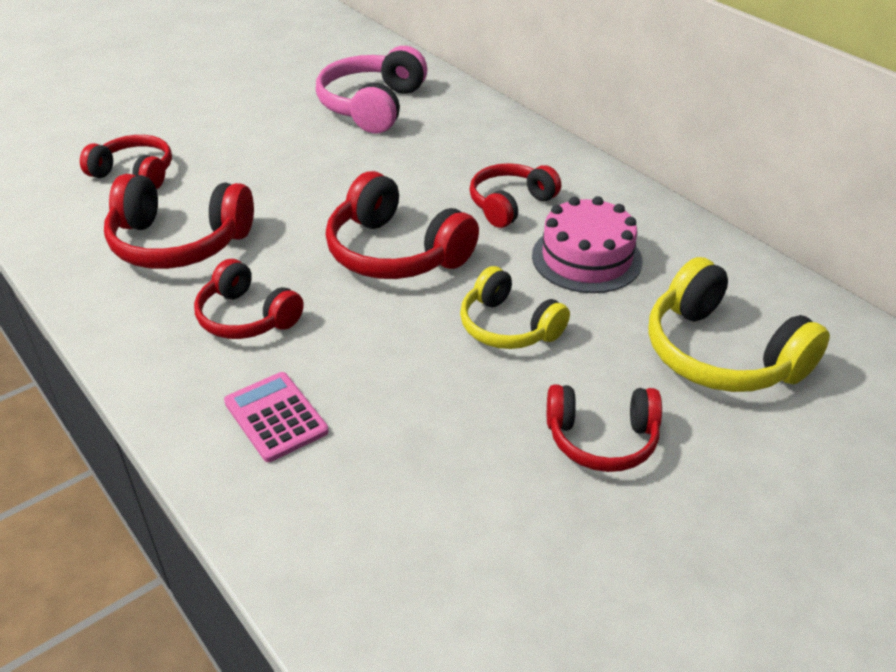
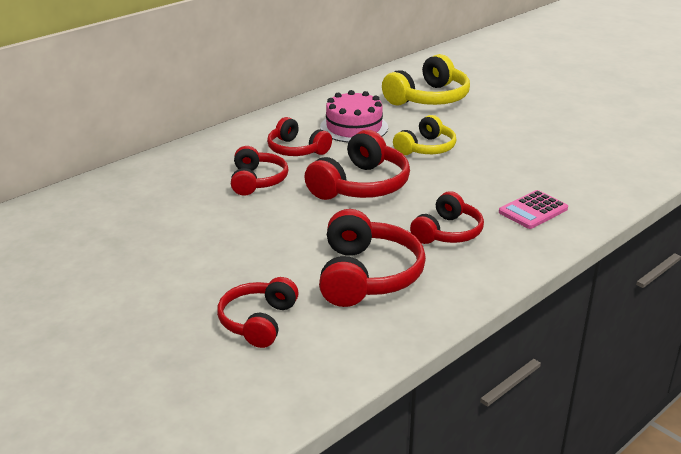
camera: 95 degrees left, 10 degrees down
pink headphones [316,46,427,134] -> none
red headphones [547,385,662,472] -> red headphones moved to [231,146,289,196]

